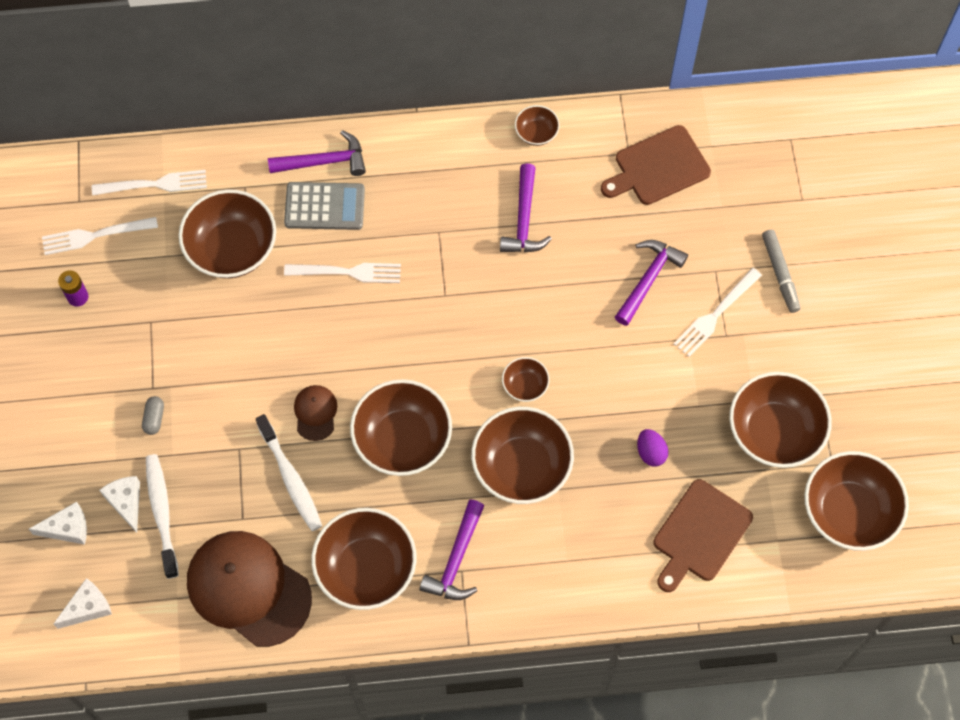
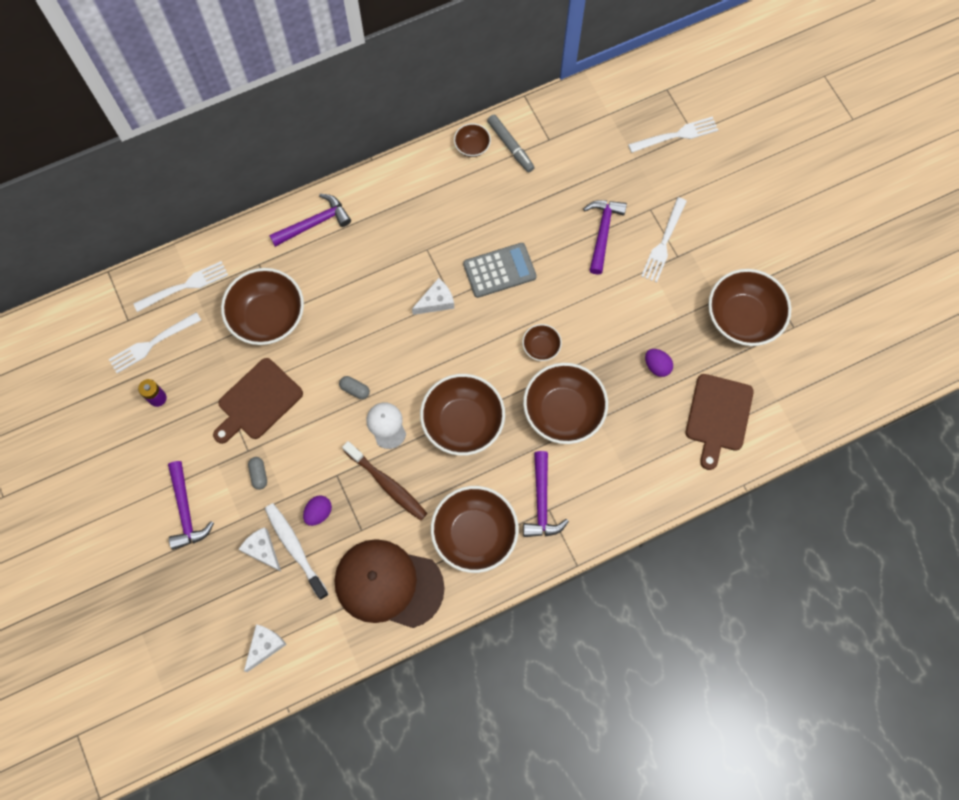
camera: 20 degrees left, 5 degrees up
white cheese [29,502,87,545] -> white cheese moved to [412,278,454,315]
white toothbrush [256,414,322,531] -> brown toothbrush [342,441,427,521]
grey calculator [284,182,365,230] -> grey calculator moved to [463,243,537,298]
white fork [284,263,401,283] -> white fork moved to [628,117,718,153]
brown cap [294,385,337,441] -> white cap [366,403,406,449]
purple hammer [500,163,552,252] -> purple hammer moved to [168,461,214,550]
brown cutting board [601,125,711,205] -> brown cutting board moved to [213,358,303,444]
grey marker [762,230,800,313] -> grey marker moved to [487,115,535,173]
brown bowl [805,451,909,551] -> none
none -> purple egg [303,495,332,526]
none -> grey capsule [339,376,370,399]

